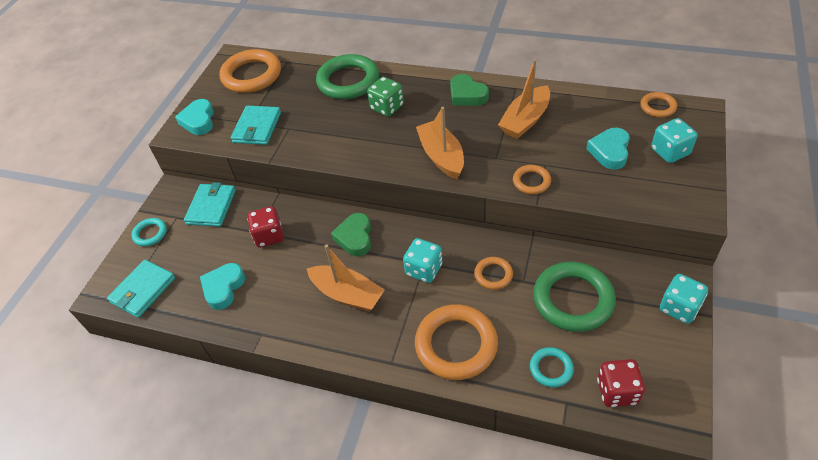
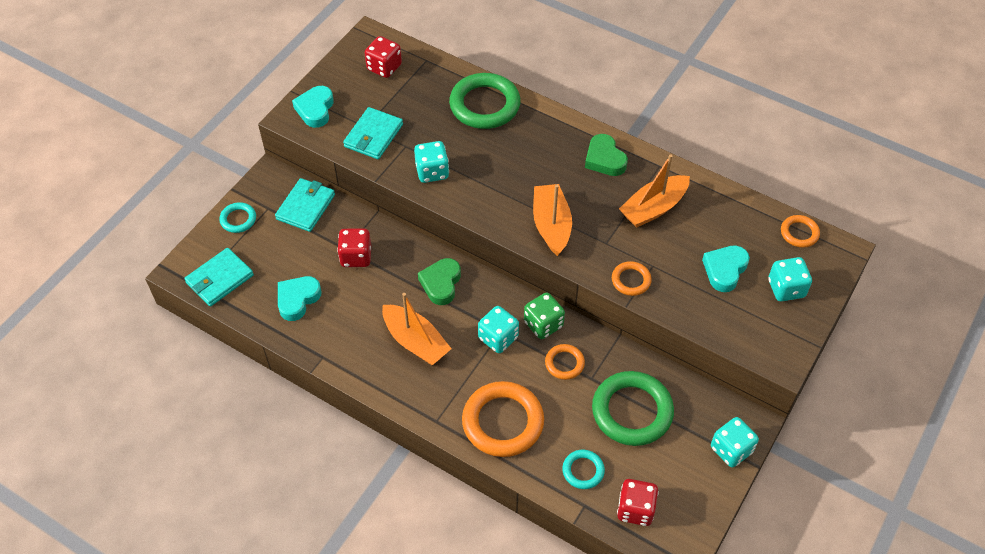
camera: 10 degrees right, 5 degrees up
orange ring [219,49,281,93] -> red dice [365,36,402,78]
green dice [367,77,404,117] -> green dice moved to [524,292,565,339]
none -> turquoise dice [414,141,449,183]

